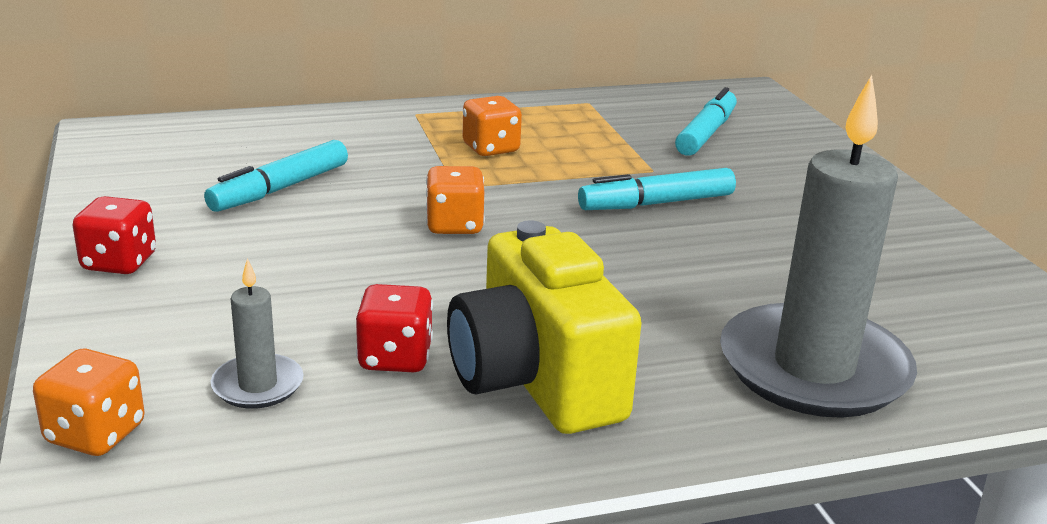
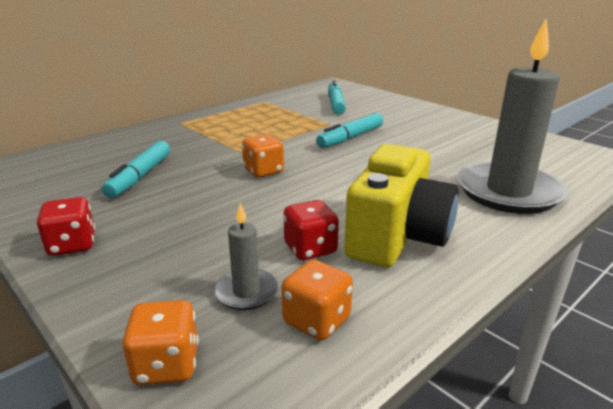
camera: 25 degrees left, 0 degrees up
yellow camera [447,220,641,434] -> yellow camera turned 105 degrees counterclockwise [344,144,459,267]
orange dice [463,96,522,156] -> orange dice moved to [282,260,353,340]

